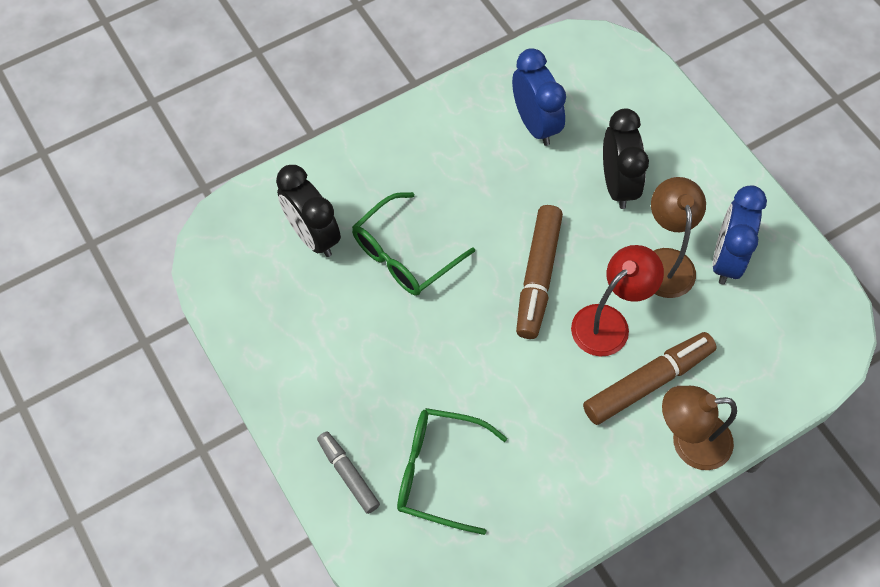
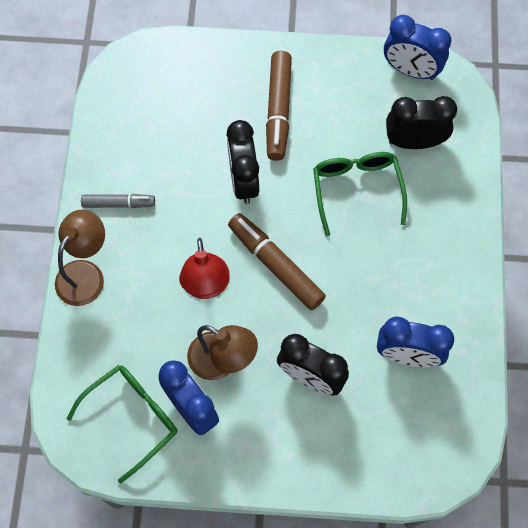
camera: 125 degrees right, 5 degrees up
grey marker [317,431,380,514] -> grey marker moved to [81,194,155,208]
green glasses [397,408,508,535] -> green glasses moved to [67,365,178,483]
brown marker [583,332,716,425] -> brown marker moved to [266,51,292,161]
none -> black clock [226,120,259,204]
none -> blue clock [384,15,451,80]

